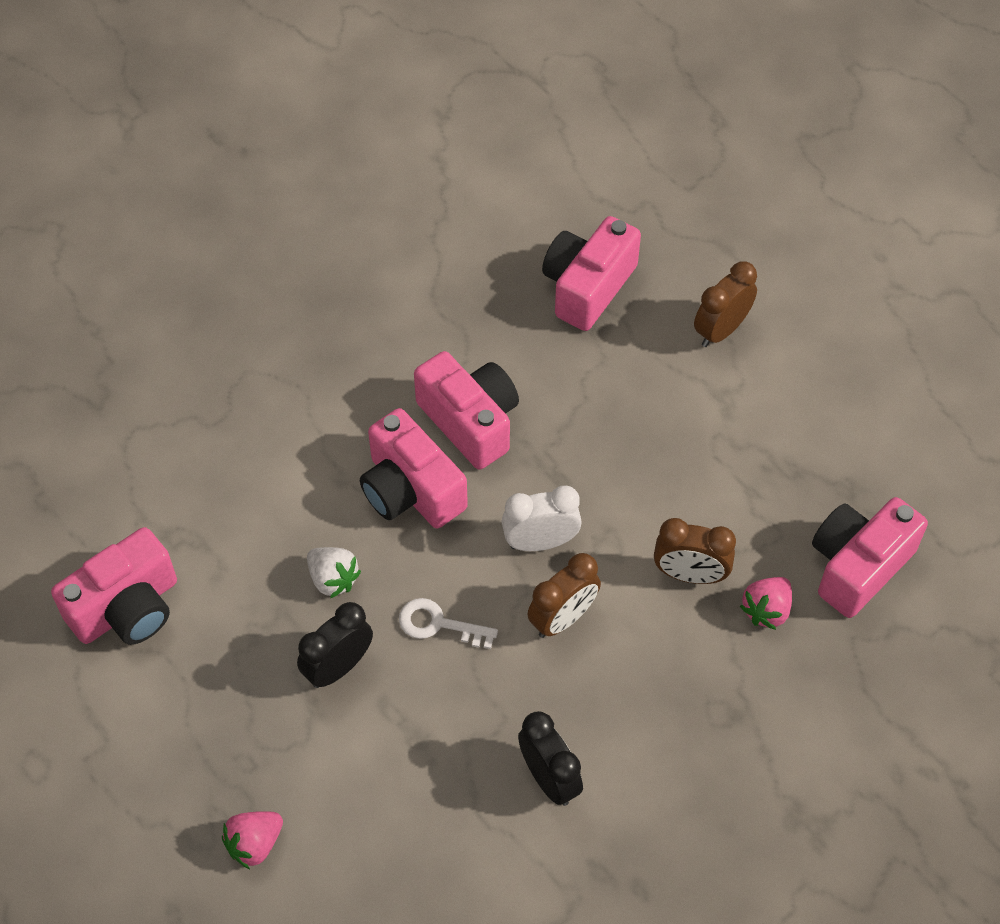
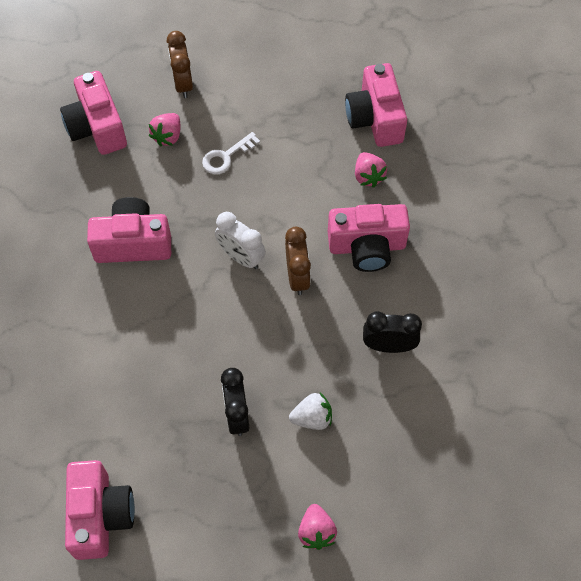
camera: 55 degrees left, 5 degrees up
white strawberry [307,547,361,598] -> white strawberry moved to [289,393,332,430]
pink camera [360,408,468,528] -> pink camera moved to [328,204,410,272]
white key [399,598,498,649] -> white key moved to [202,132,260,174]
white clock [501,486,582,551] -> white clock turned 75 degrees counterclockwise [215,212,266,269]
brown clock [654,518,736,584] -> none
none -> pink strawberry [149,113,180,146]

